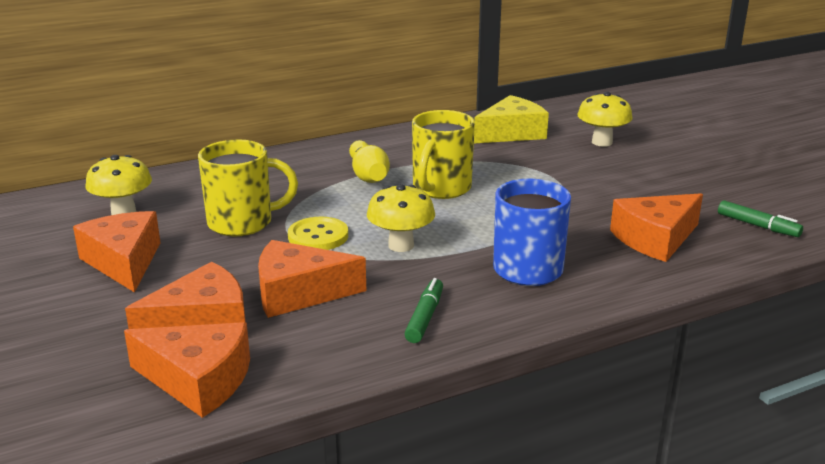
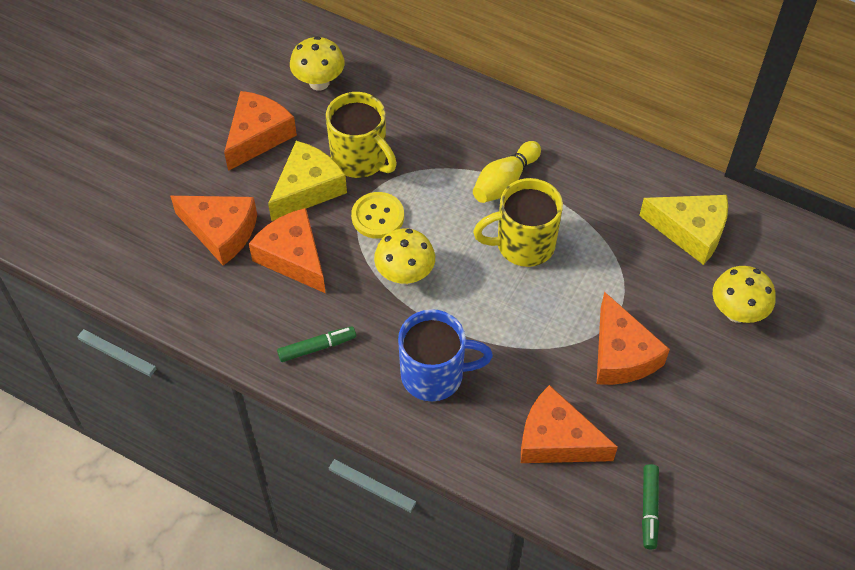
camera: 55 degrees right, 30 degrees up
orange cheese [124,322,250,418] -> orange cheese moved to [597,292,670,385]
none -> yellow cheese [268,141,347,221]

